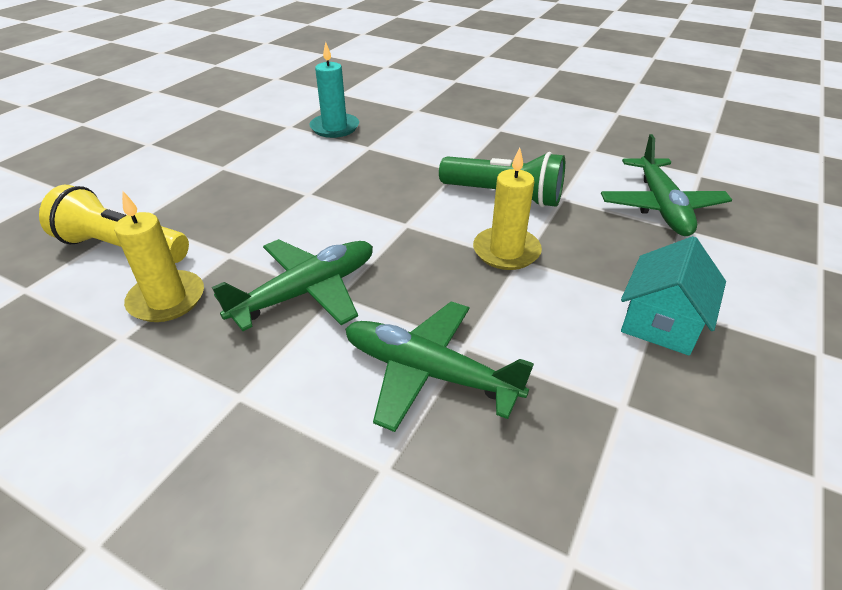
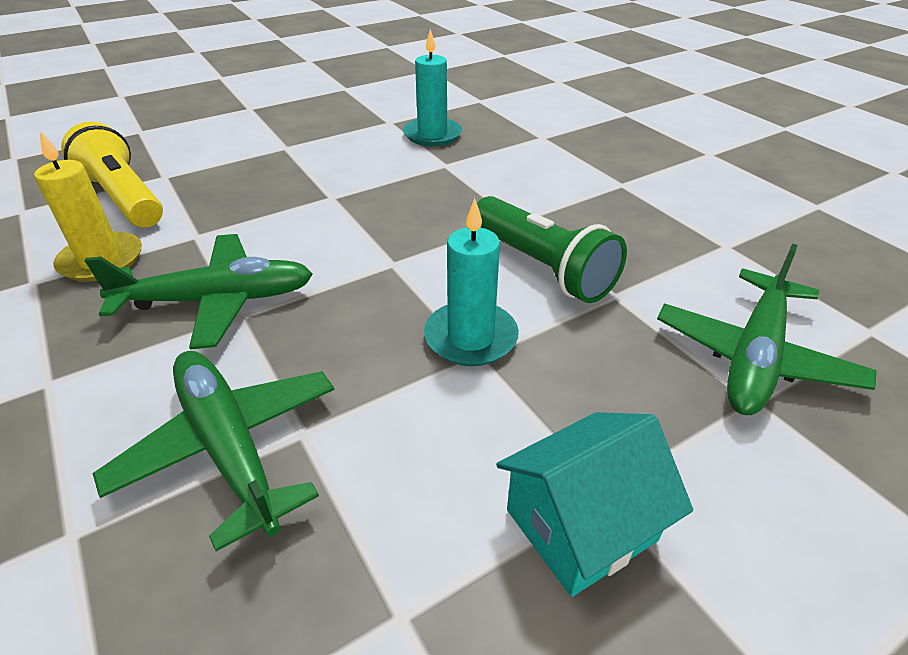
camera: 30 degrees right, 0 degrees up
yellow candle [473,148,542,270] -> turquoise candle [424,198,519,366]

